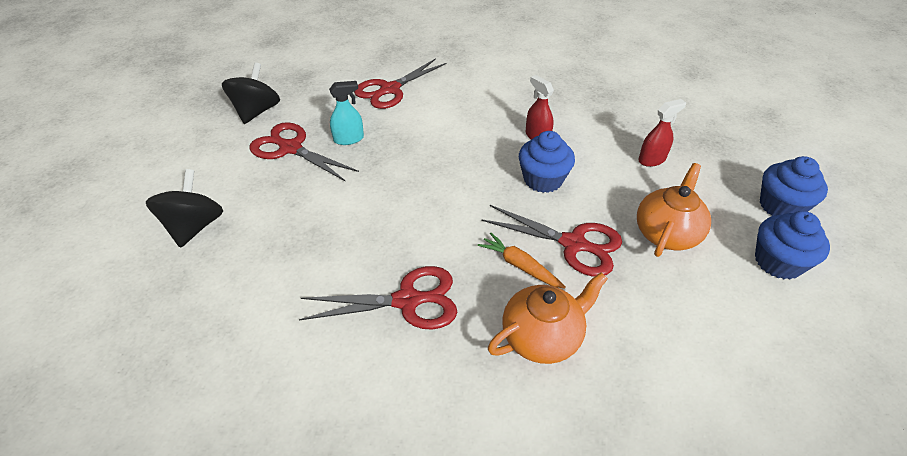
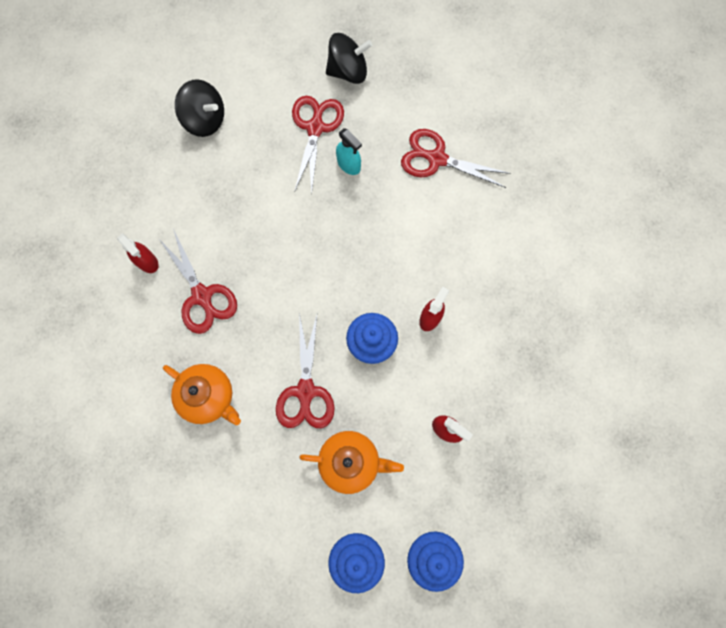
camera: 65 degrees right, 30 degrees up
black spinning top [146,169,223,248] -> black spinning top turned 45 degrees clockwise [175,79,224,137]
orange carrot [478,233,566,289] -> none
none -> red spray bottle [117,233,159,273]

